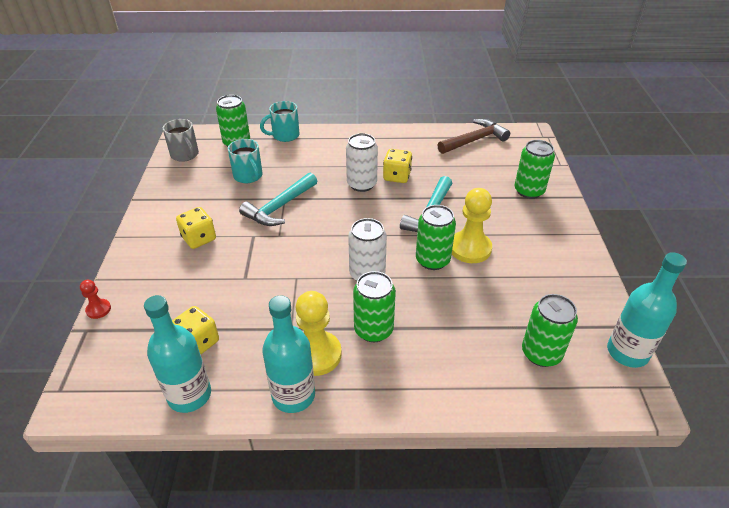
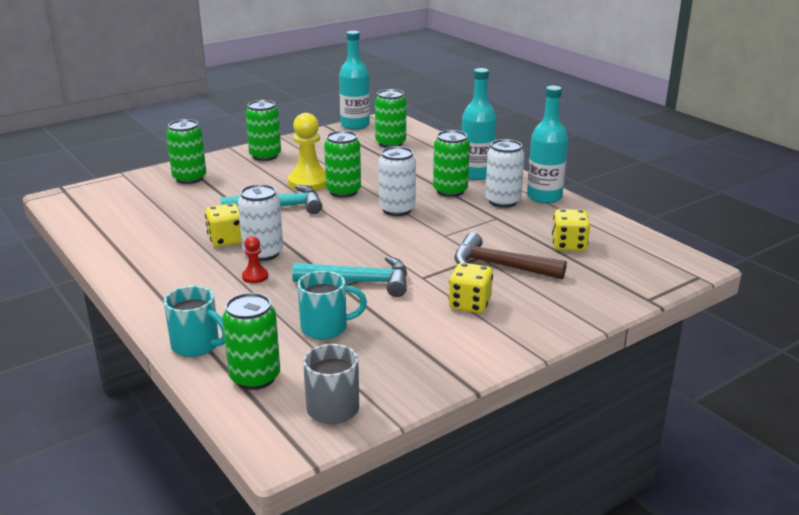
camera: 125 degrees left, 15 degrees down
red pawn [80,280,111,319] -> red pawn moved to [242,236,268,283]
turquoise bottle [144,295,211,413] -> turquoise bottle moved to [462,68,497,180]
turquoise mug [228,139,263,183] -> turquoise mug turned 60 degrees clockwise [297,271,367,340]
yellow pawn [296,291,342,376] -> white can [485,139,525,208]
brown hammer [438,119,510,154] -> brown hammer moved to [454,232,567,280]
none -> green can [246,100,281,161]

